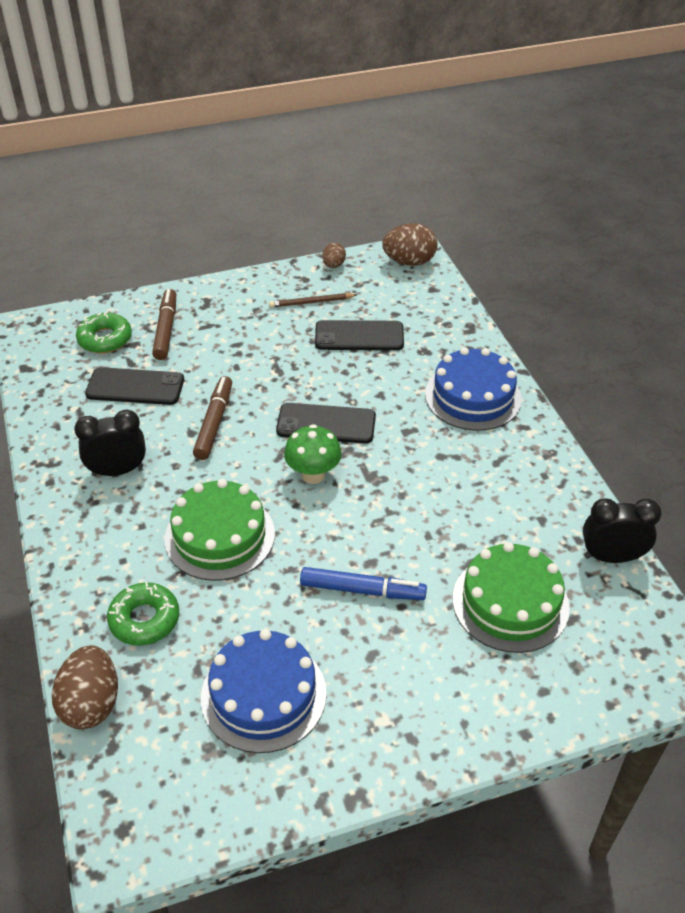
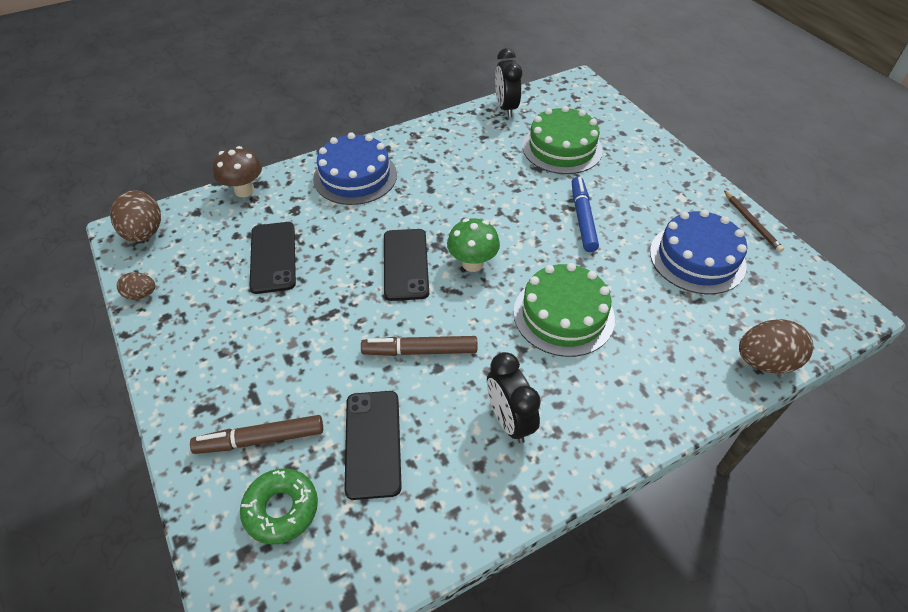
camera: 100 degrees left, 5 degrees up
green donut [107,582,179,646] -> none
brown pencil [269,293,357,308] -> brown pencil moved to [724,191,784,252]
none -> brown mushroom [213,146,262,197]

